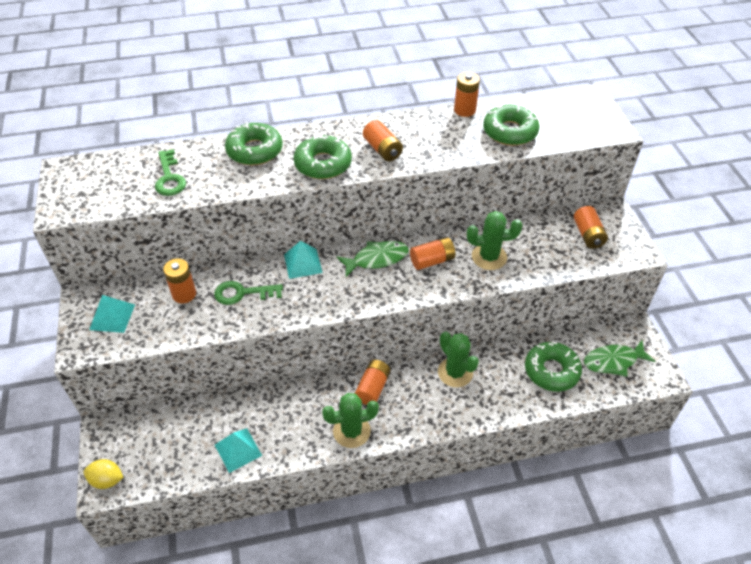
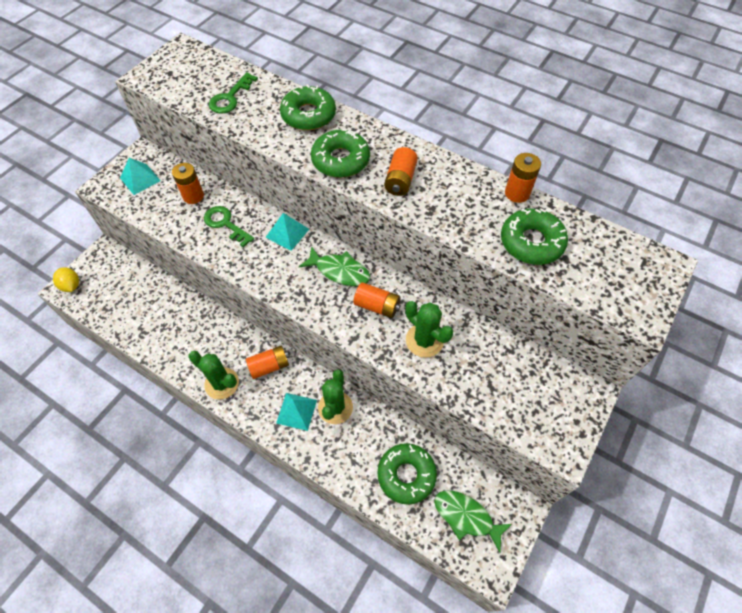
camera: 45 degrees right, 10 degrees up
turquoise pyramid [215,428,262,473] -> turquoise pyramid moved to [276,393,317,431]
orange battery [574,206,608,249] -> none

